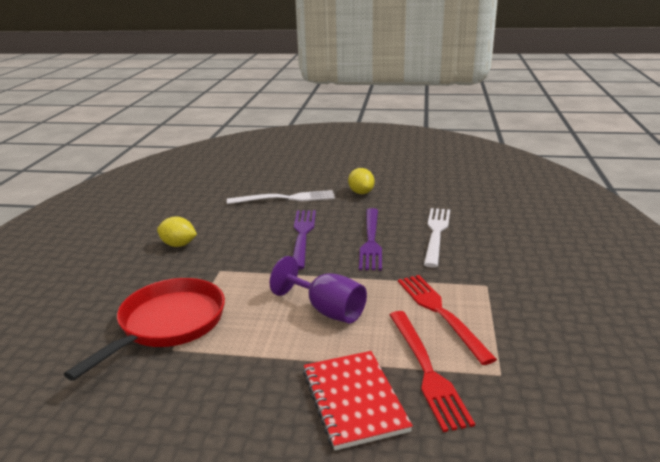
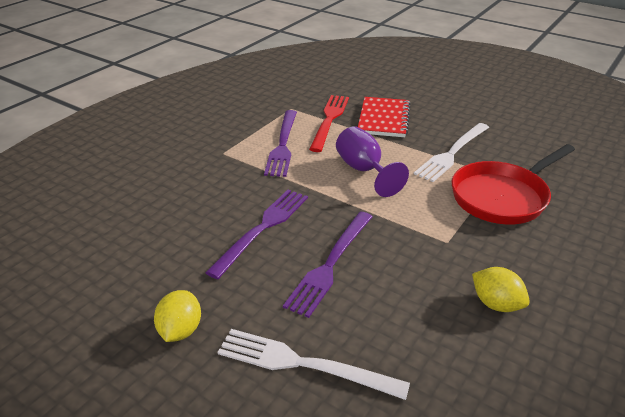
camera: 155 degrees left, 10 degrees up
red fork [398,275,497,365] -> purple fork [264,110,297,177]
white fork [424,208,450,267] -> white fork moved to [414,123,489,182]

